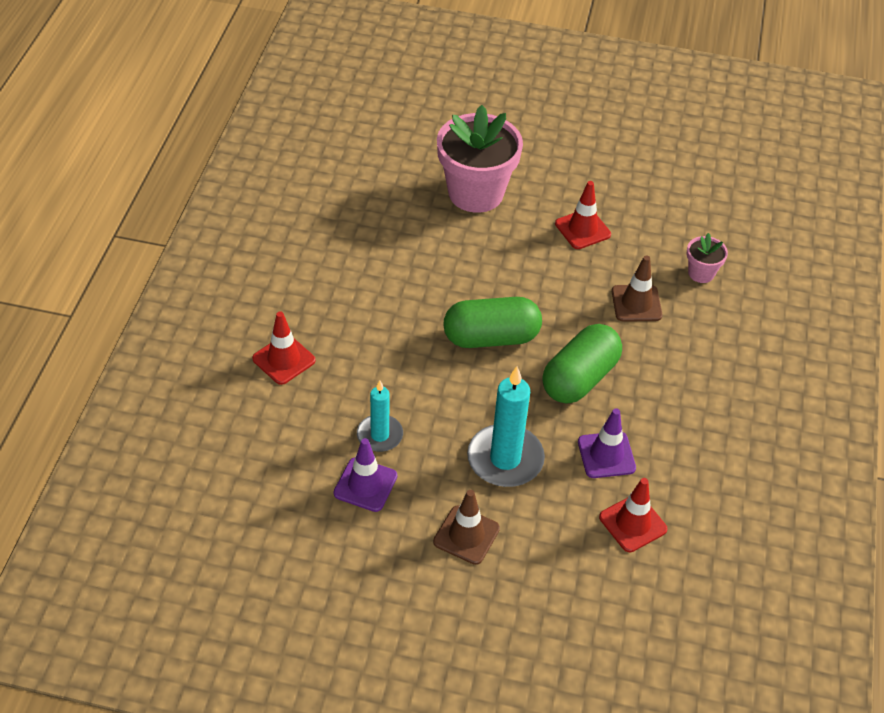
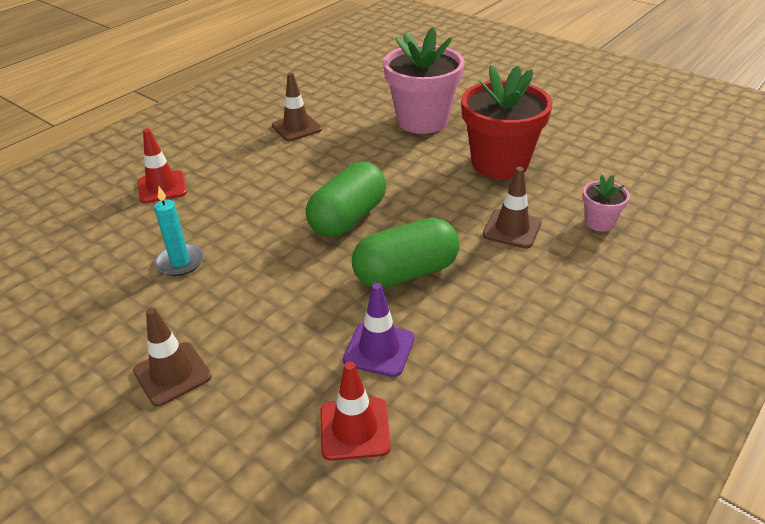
camera: 30 degrees right, 10 degrees down
purple traffic cone [333,438,397,512] -> none
green capsule [444,297,542,348] -> green capsule turned 75 degrees counterclockwise [306,162,386,237]
turquoise candle [467,366,545,487] -> none
red traffic cone [555,181,611,249] -> red flower pot [461,65,553,179]
none -> brown traffic cone [272,73,322,141]

